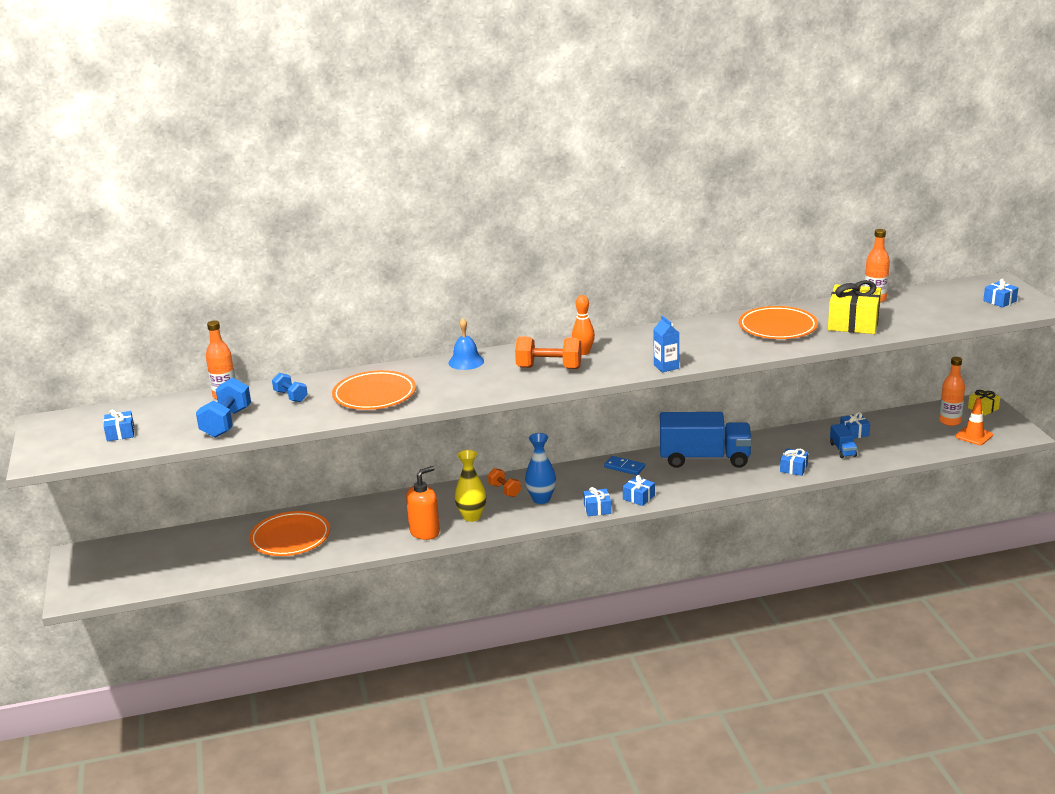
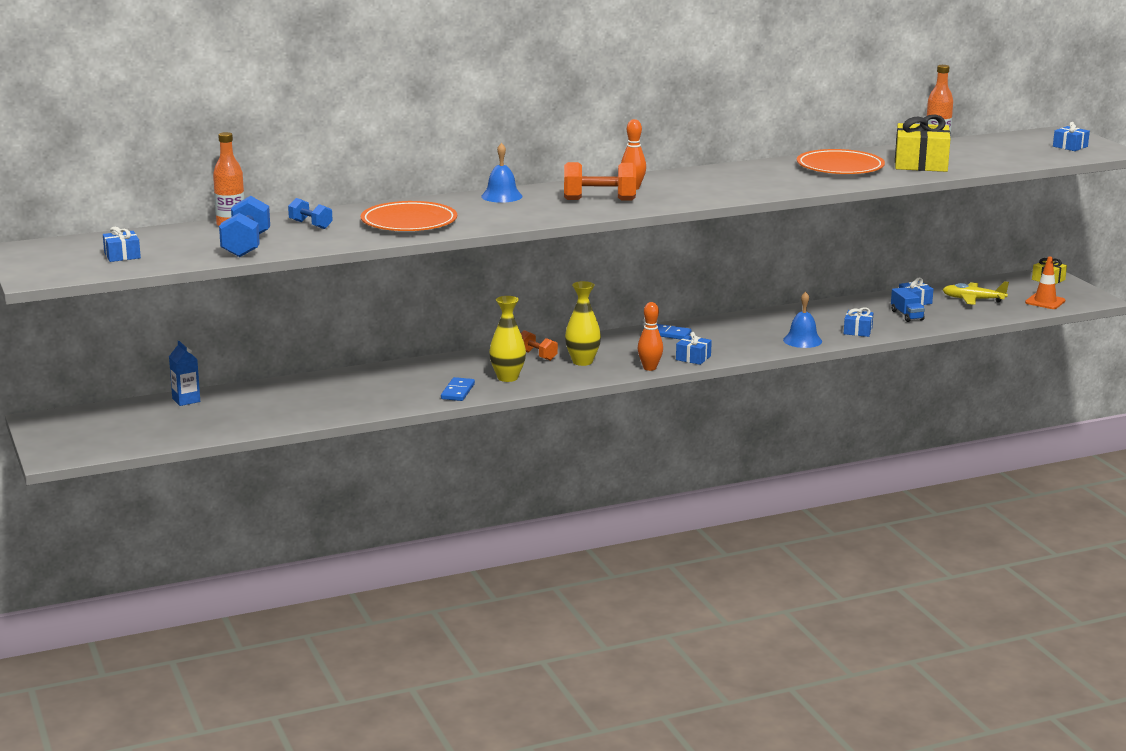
camera: 10 degrees left, 5 degrees down
orange plate [249,511,330,556] -> none
orange soap dispenser [406,466,440,540] -> blue domino [441,377,475,401]
blue vase [525,433,556,504] -> yellow vase [565,281,601,366]
blue gift [584,487,611,516] -> orange bowling pin [638,302,663,371]
blue carton [654,315,679,372] -> blue carton moved to [169,341,200,406]
blue truck [660,412,752,468] -> none
orange bottle [939,357,965,426] -> none
none -> blue bell [783,292,822,348]
none -> yellow plane [943,281,1009,305]

